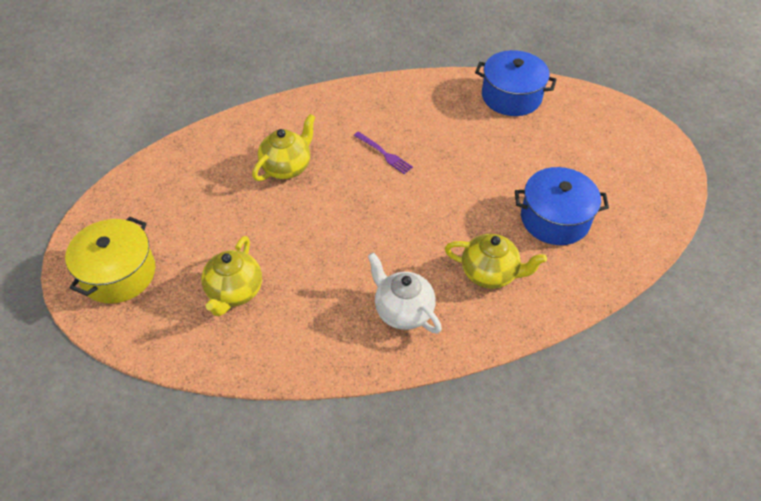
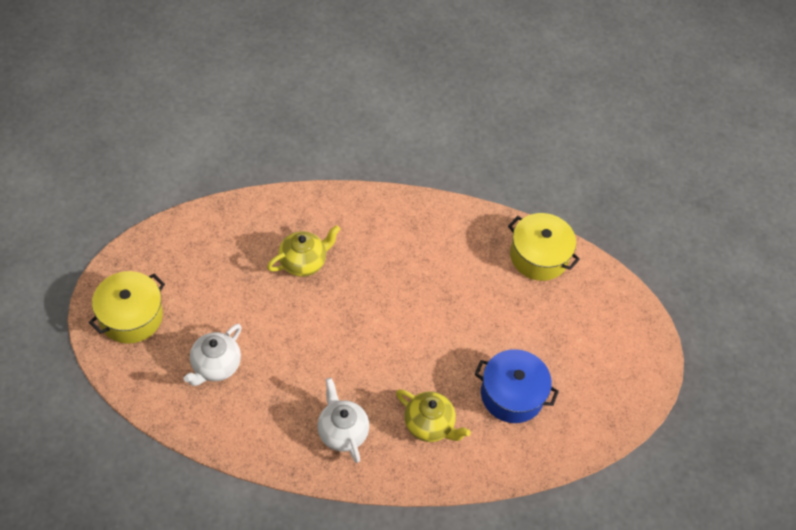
camera: 15 degrees right, 5 degrees up
yellow teapot [201,236,262,316] -> white teapot [184,324,242,386]
purple fork [354,132,413,174] -> none
blue pot [475,50,557,116] -> yellow pot [508,213,580,281]

